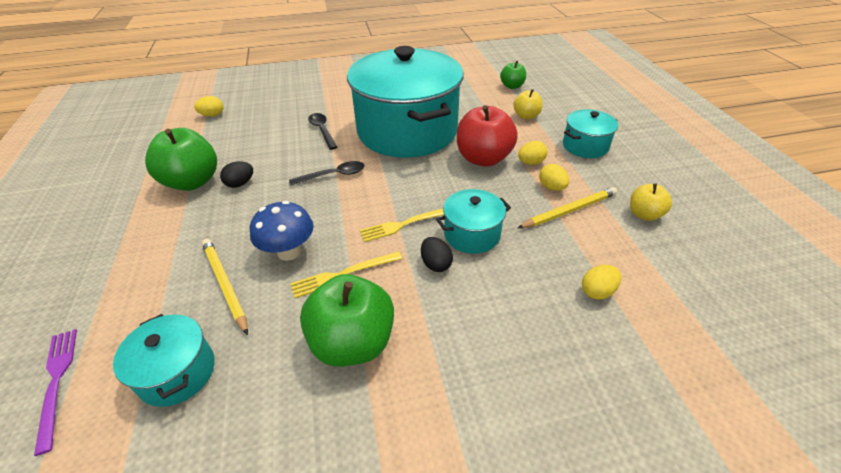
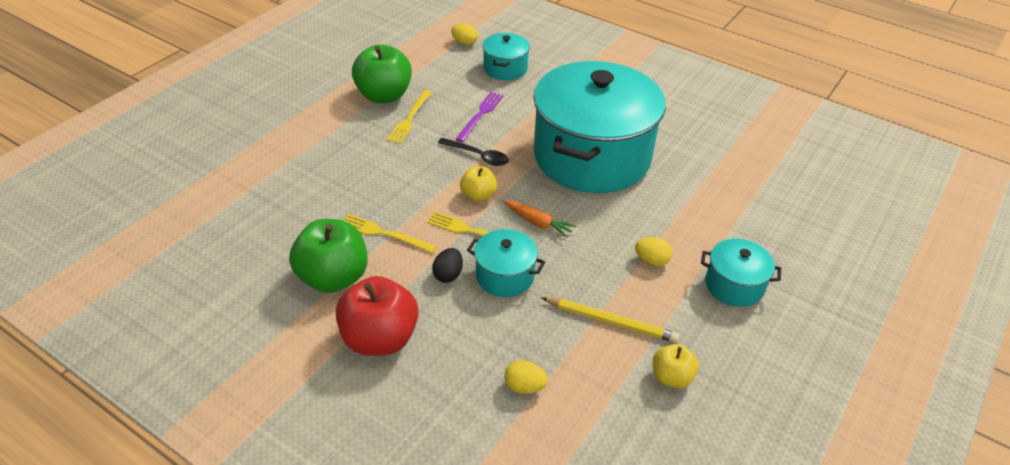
camera: 45 degrees right, 0 degrees up
purple fork [34,329,77,456] -> purple fork moved to [456,92,504,142]
turquoise pot [113,314,215,407] -> turquoise pot moved to [482,33,530,80]
yellow pencil [202,239,248,335] -> none
black egg [220,161,253,188] -> yellow fork [387,90,432,144]
blue mushroom [250,201,314,261] -> none
black spoon [308,113,337,150] -> none
red apple [457,105,518,167] -> red apple moved to [336,276,419,356]
green apple [500,61,526,89] -> none
yellow apple [513,89,543,119] -> yellow apple moved to [460,166,497,202]
yellow egg [539,164,569,191] -> none
none -> orange carrot [503,200,576,238]

